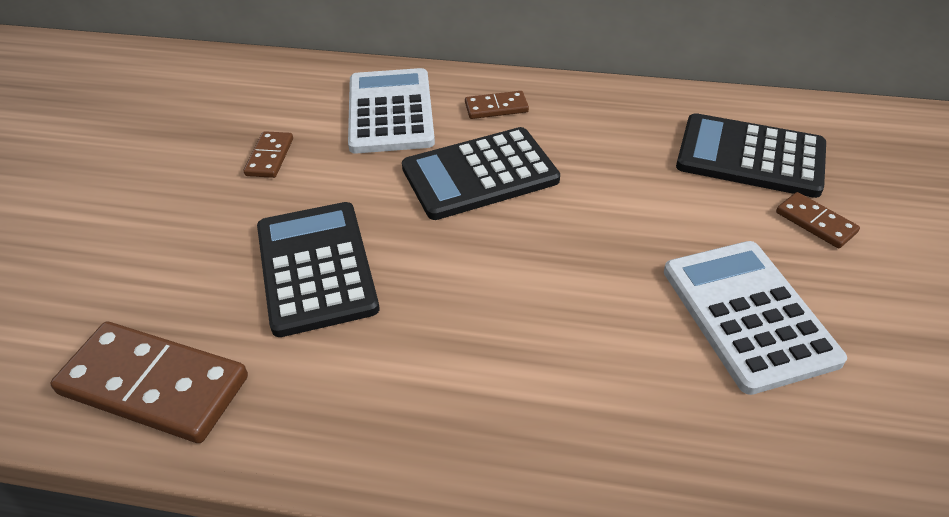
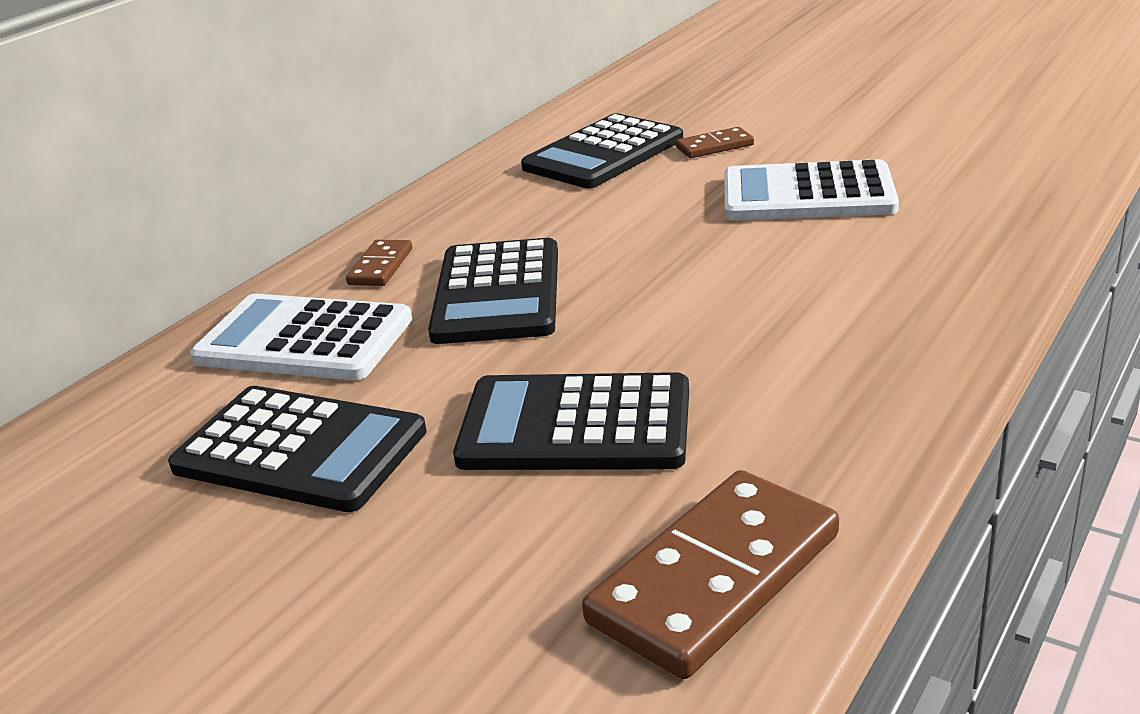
camera: 65 degrees left, 15 degrees down
brown domino [244,131,293,178] -> black calculator [168,386,427,512]

